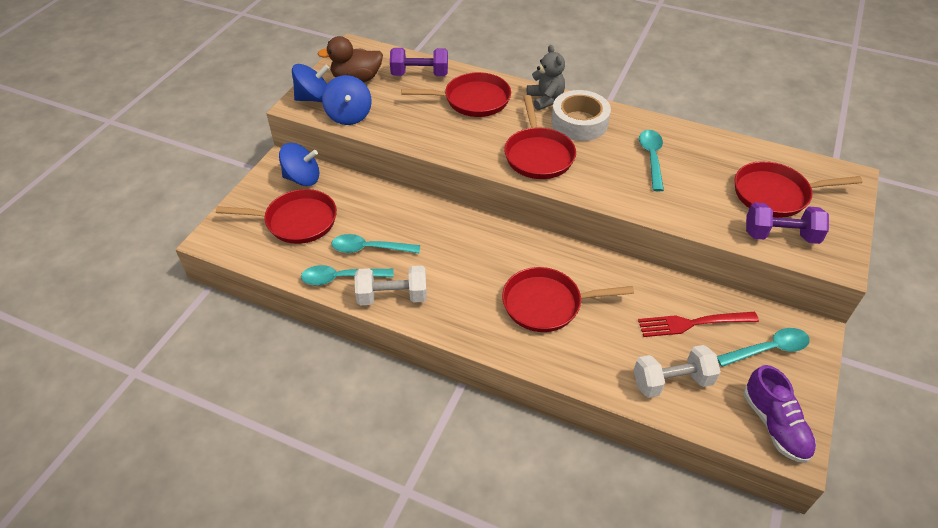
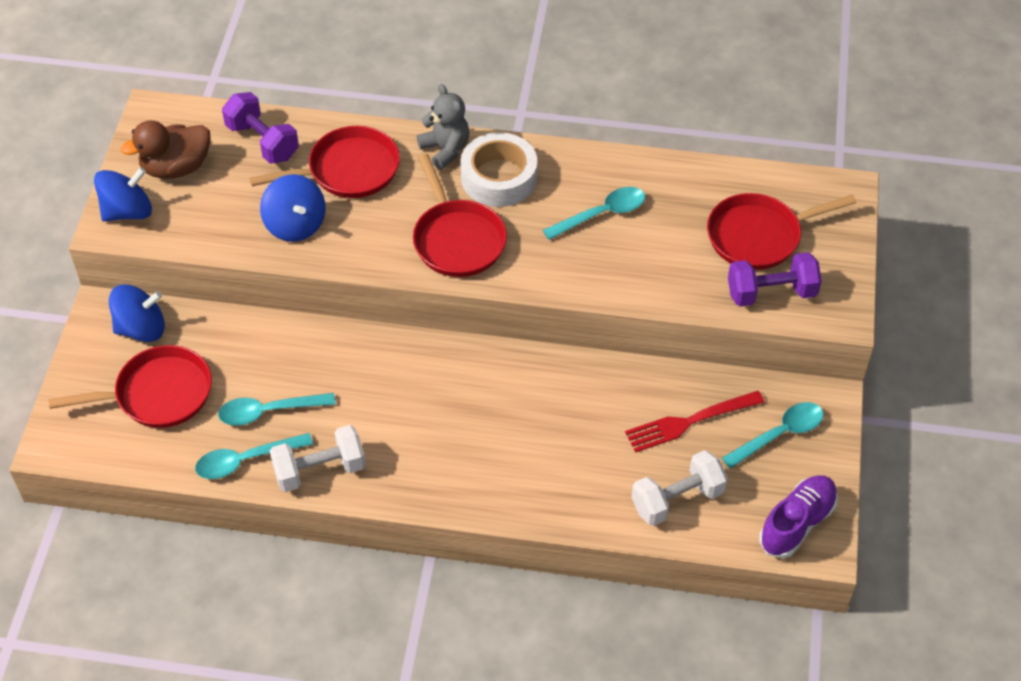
camera: 15 degrees left, 5 degrees up
blue spinning top [322,75,372,125] -> blue spinning top moved to [260,174,326,242]
purple dumbbell [390,48,448,76] -> purple dumbbell turned 60 degrees clockwise [222,92,299,164]
red pan [502,267,634,332] -> none
turquoise spoon [639,130,664,191] -> turquoise spoon turned 75 degrees clockwise [543,187,645,240]
purple shoe [744,365,816,463] -> purple shoe turned 105 degrees counterclockwise [759,475,838,558]

